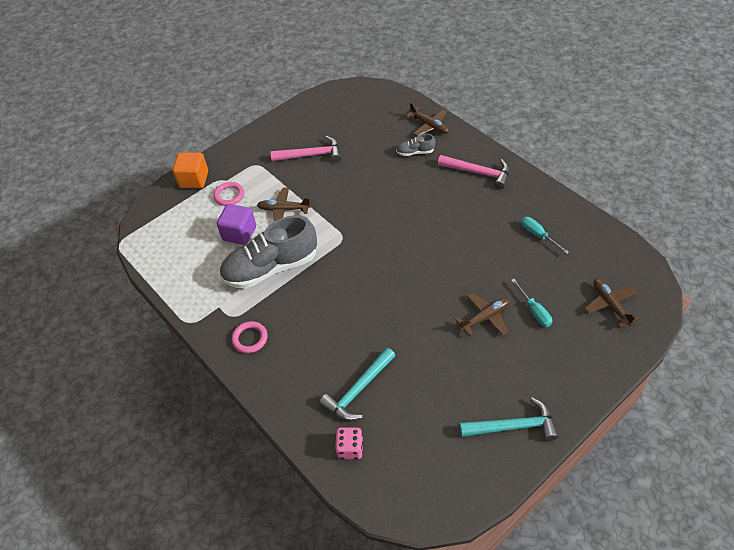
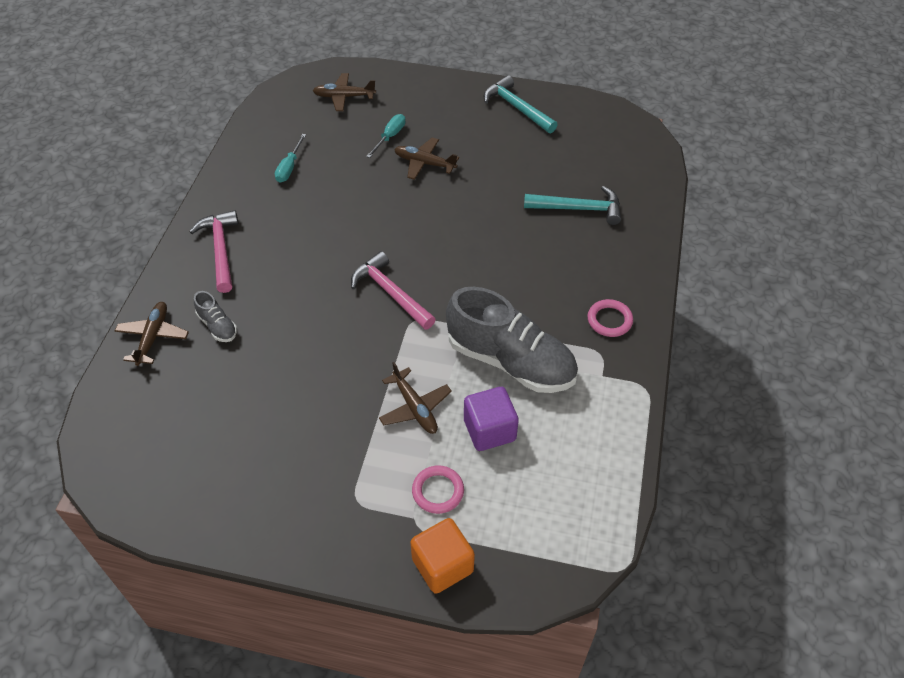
camera: 130 degrees left, 0 degrees up
pink hammer [271,136,341,162] -> pink hammer moved to [351,251,436,330]
pink dice [335,428,363,459] -> none
brown plane [584,279,640,328] -> brown plane turned 60 degrees clockwise [313,73,376,111]

